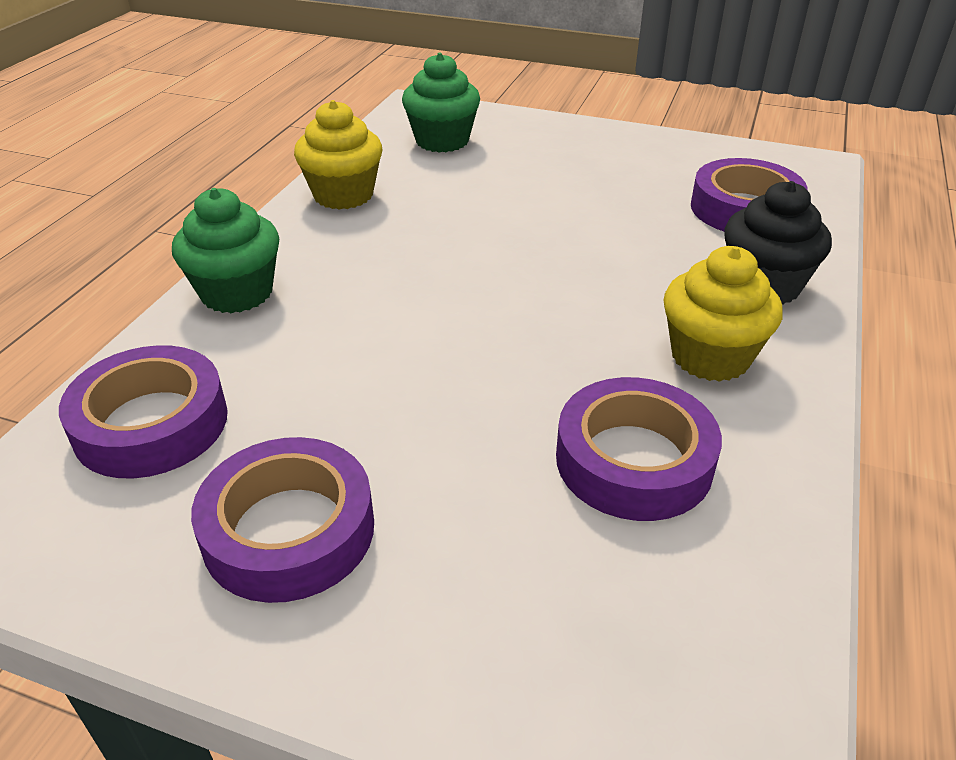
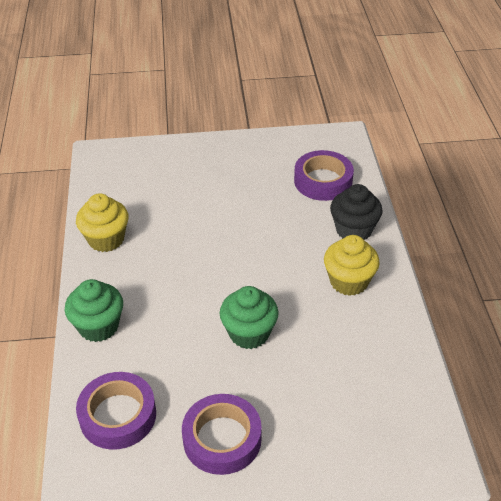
camera: 25 degrees left, 5 degrees up
green cupcake [402,53,480,152] -> green cupcake moved to [220,286,279,349]
purple tape [556,377,722,521] -> none

